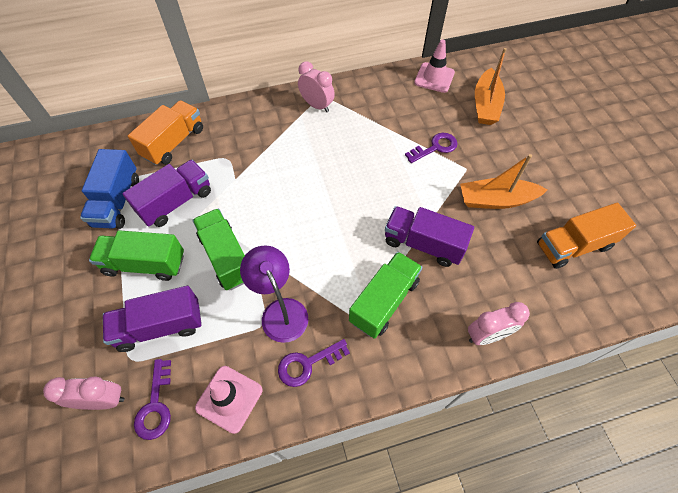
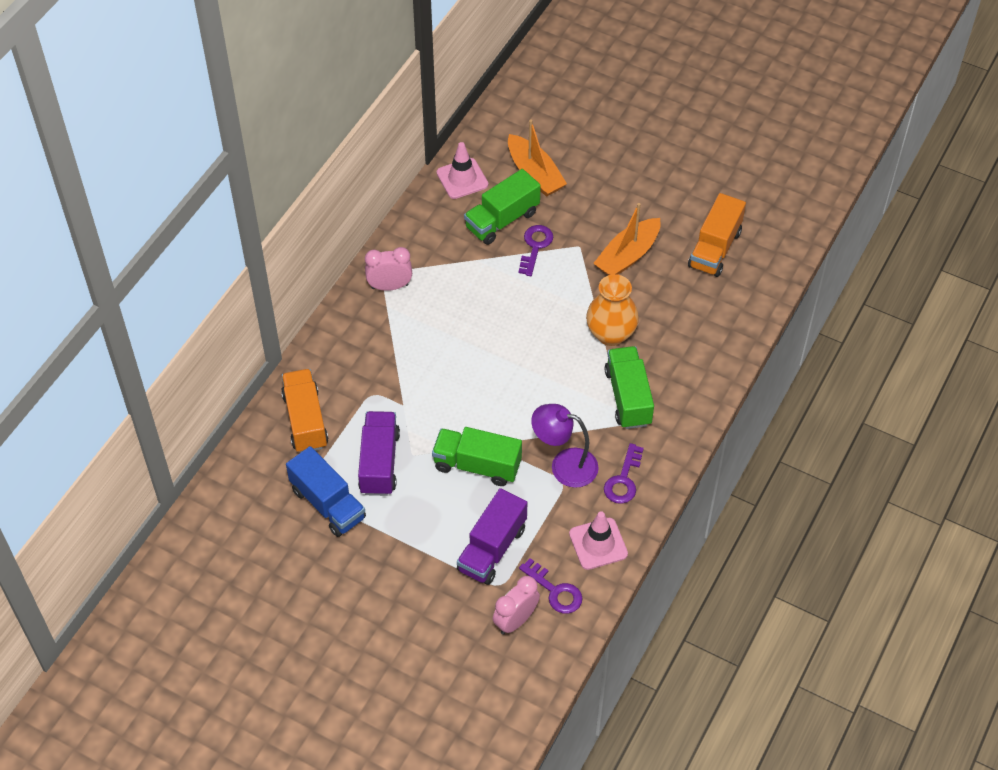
camera: 45 degrees left, 5 degrees down
green truck [89,230,184,281] -> green truck moved to [464,169,541,245]
purple truck [385,206,474,267] -> orange vase [586,274,639,346]
pink clock [468,302,530,345] -> none

